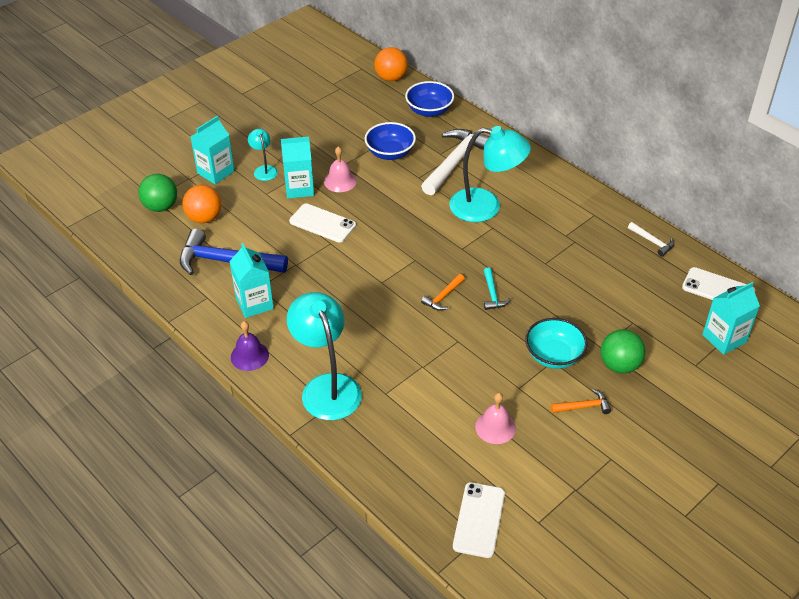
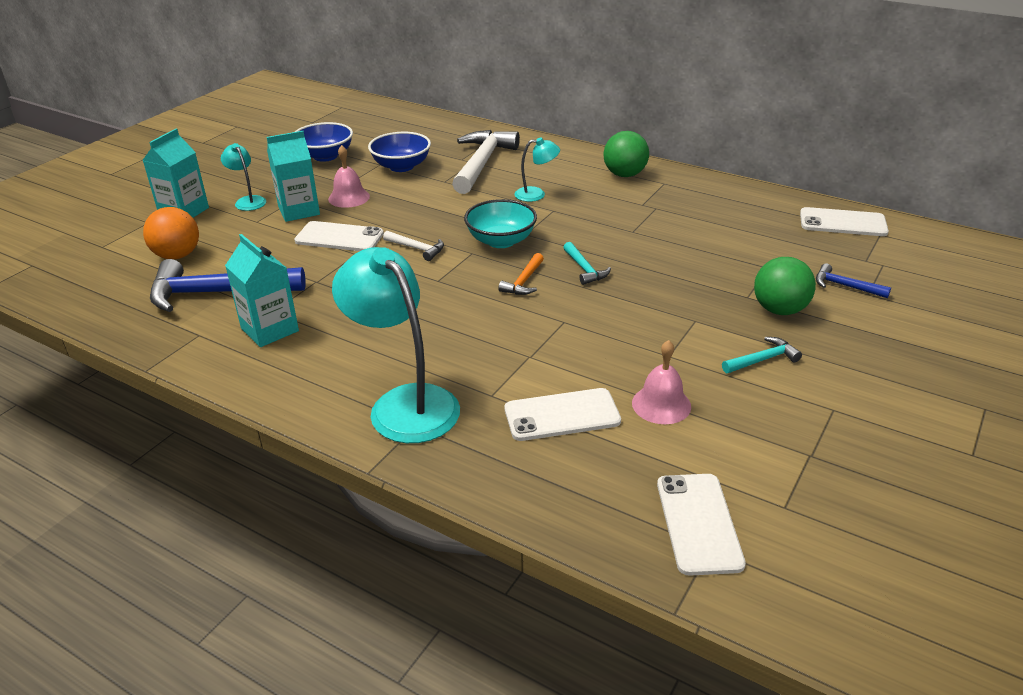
camera: 15 degrees left, 10 degrees down
green ball [138,174,177,212] -> green ball moved to [603,131,649,177]
purple bell [231,321,269,371] -> none
orange ball [374,47,408,81] -> none
blue bowl [405,81,454,117] -> blue bowl moved to [295,122,353,162]
turquoise lamp [449,126,531,222] -> turquoise lamp [514,137,560,202], size x0.49
turquoise bowl [525,318,588,369] -> turquoise bowl moved to [464,199,537,248]
orange hammer [551,389,611,414] -> turquoise hammer [722,337,802,373]
white hammer [628,222,674,256] -> white hammer moved to [383,231,444,261]
turquoise carton [702,282,760,355] -> none
none -> white phone [505,388,621,441]
none -> blue hammer [816,263,891,298]

